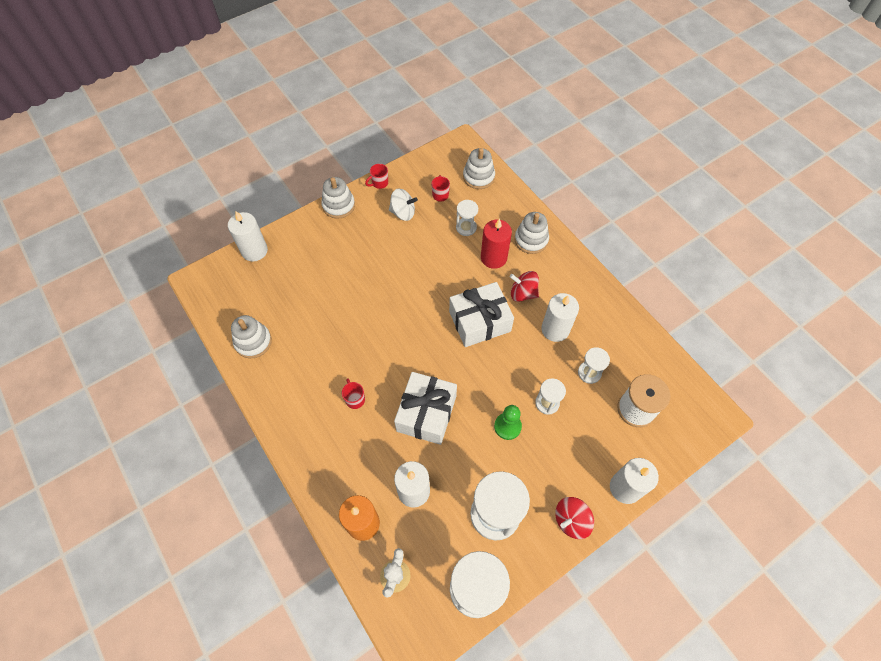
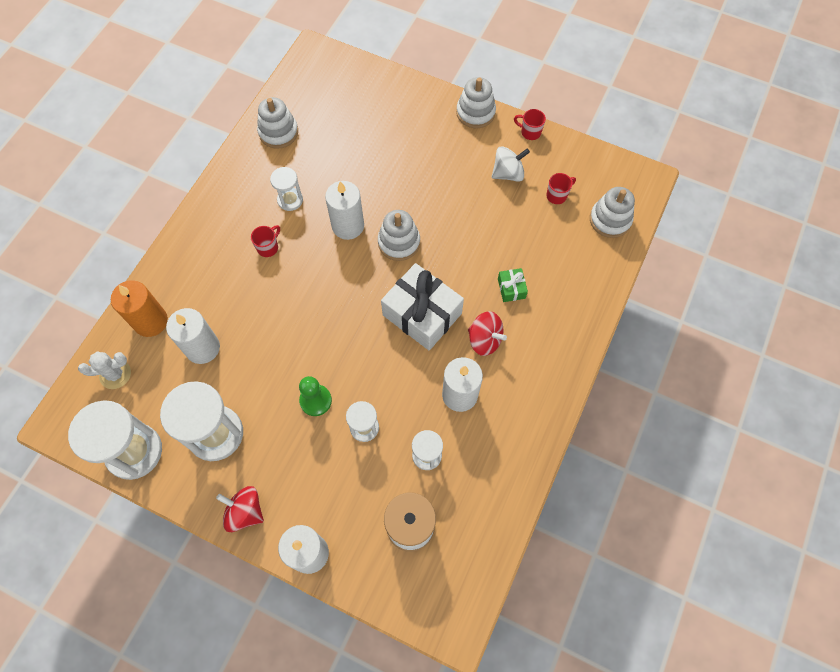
camera: 60 degrees right, 5 degrees up
white candle [228,211,268,261] -> white candle moved to [325,181,364,240]
white spinning top [389,188,418,221] -> white spinning top turned 90 degrees counterclockwise [492,146,530,182]
white gift [394,372,457,445] -> none
white hourglass [456,200,478,236] -> white hourglass moved to [270,167,303,211]
red candle [481,218,512,269] -> green gift [498,268,528,302]
red spinning top [510,271,539,302] -> red spinning top turned 135 degrees clockwise [468,311,507,356]
white stacking toy [515,212,549,254] -> white stacking toy moved to [378,210,420,261]

